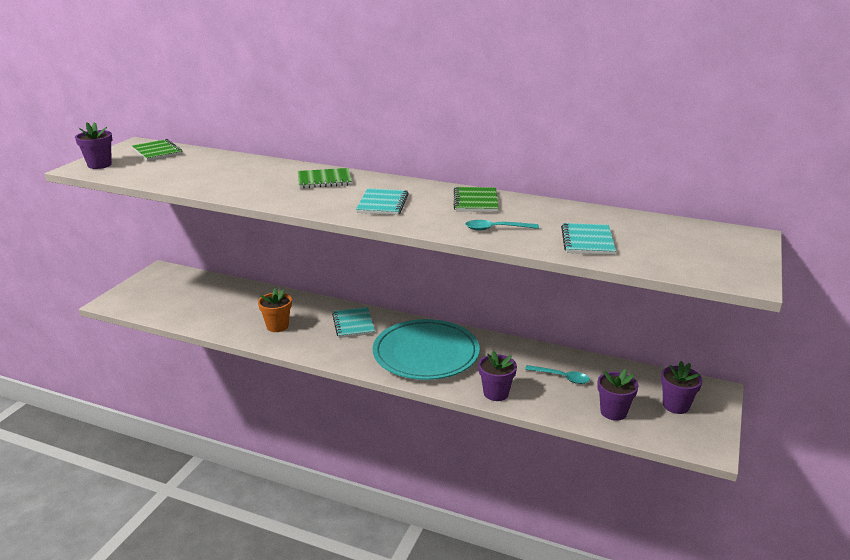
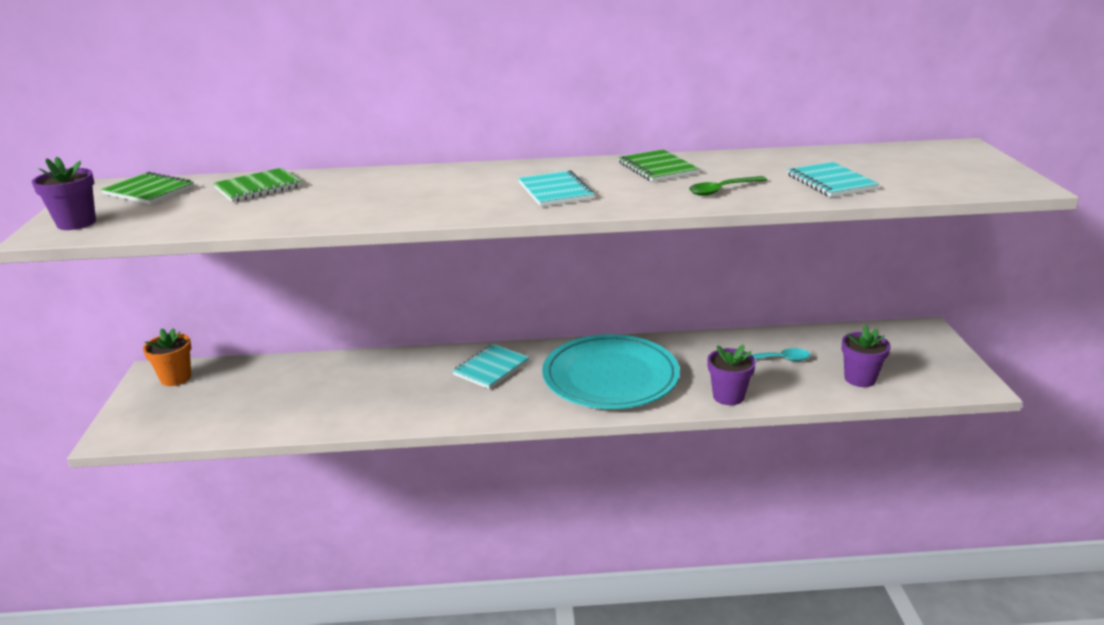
camera: 25 degrees left, 0 degrees up
orange flower pot [258,288,292,332] -> orange flower pot moved to [143,328,192,386]
green notebook [298,168,352,188] -> green notebook moved to [213,168,302,202]
turquoise notebook [332,307,375,338] -> turquoise notebook turned 75 degrees clockwise [452,344,530,389]
turquoise spoon [465,220,539,231] -> green spoon [689,176,767,196]
purple flower pot [661,361,702,414] -> none

